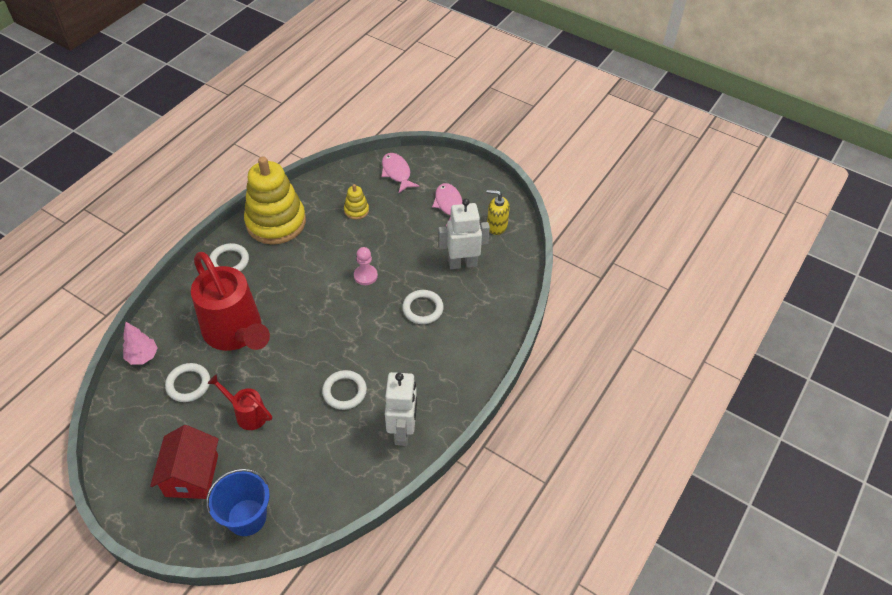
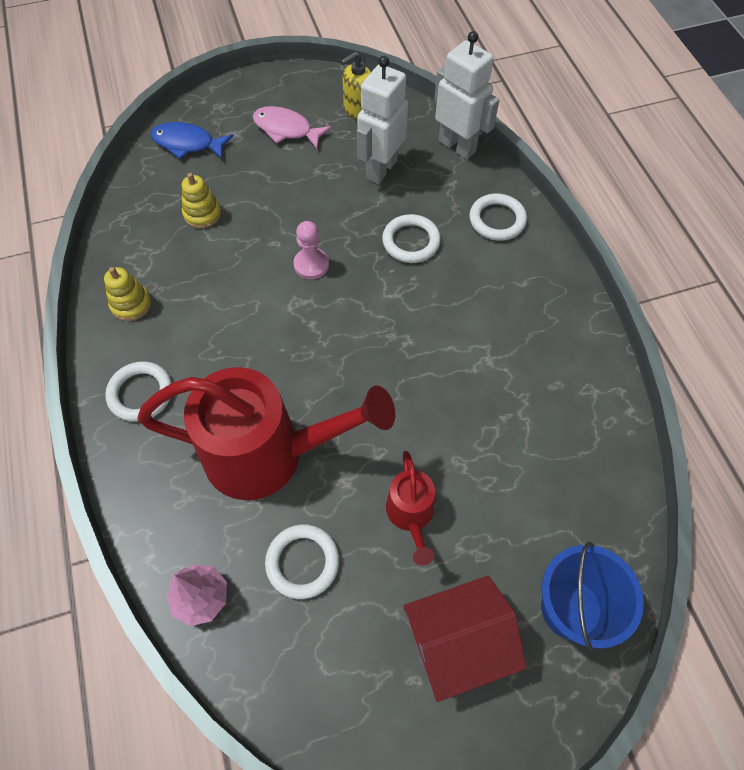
camera: 50 degrees left, 10 degrees up
red house [150,425,219,499] -> red house turned 60 degrees counterclockwise [403,576,527,702]
red watering can [207,374,272,430] -> red watering can turned 75 degrees counterclockwise [386,451,435,565]
yellow stacking toy [244,156,306,245] -> yellow stacking toy [104,267,151,321], size x0.42
white ring [322,370,367,410] -> white ring moved to [469,193,527,241]
pink fish [381,153,419,193] -> blue fish [151,122,233,159]
white robot [385,372,417,446] -> white robot moved to [434,31,499,159]

